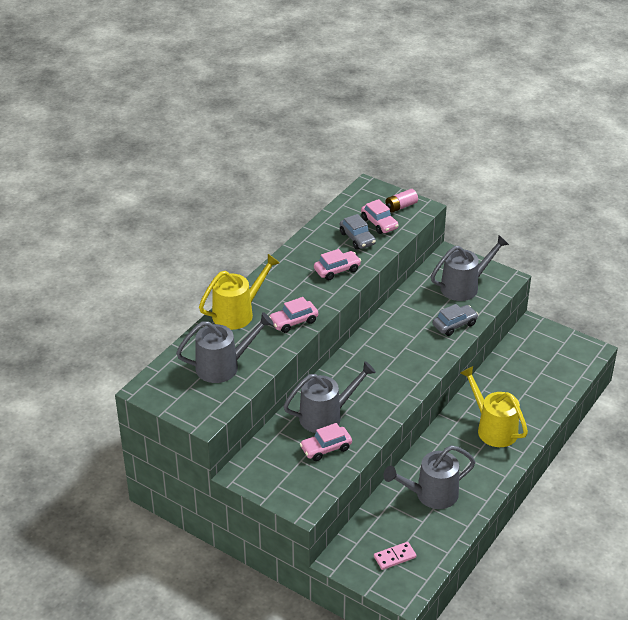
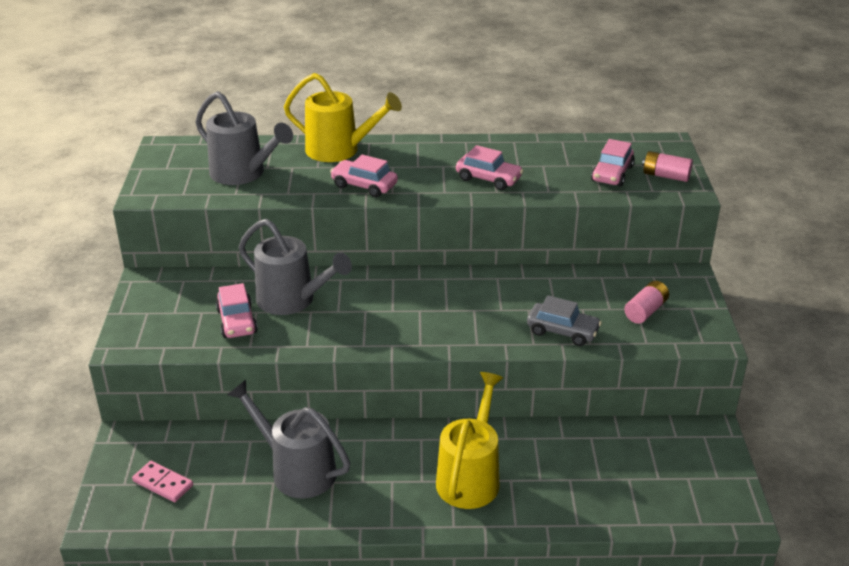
camera: 55 degrees right, 5 degrees down
pink car [300,423,352,461] -> pink car turned 135 degrees counterclockwise [216,283,258,338]
grey car [340,214,376,250] -> none
grey watering can [431,235,509,301] -> pink battery [624,281,669,324]

